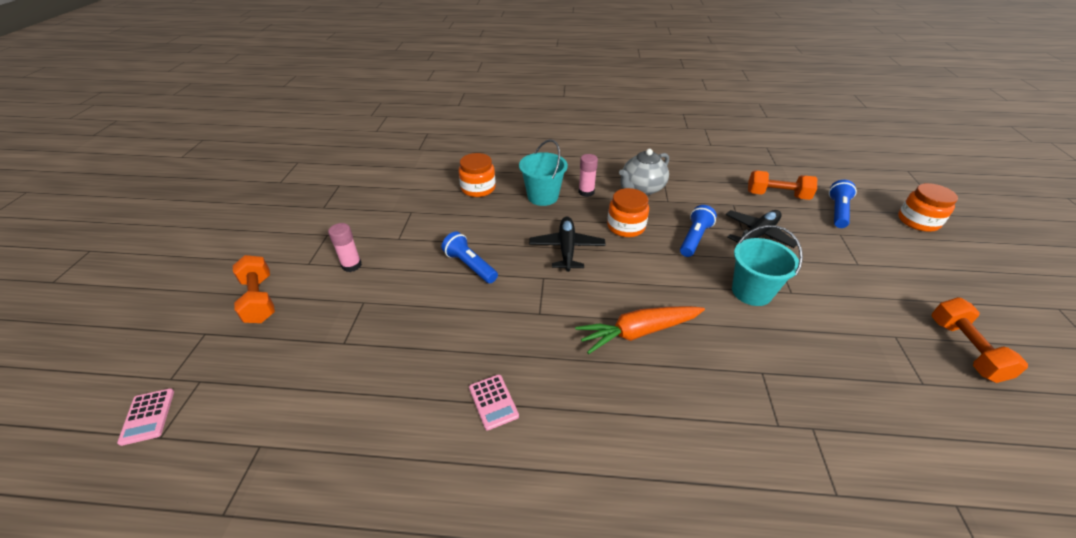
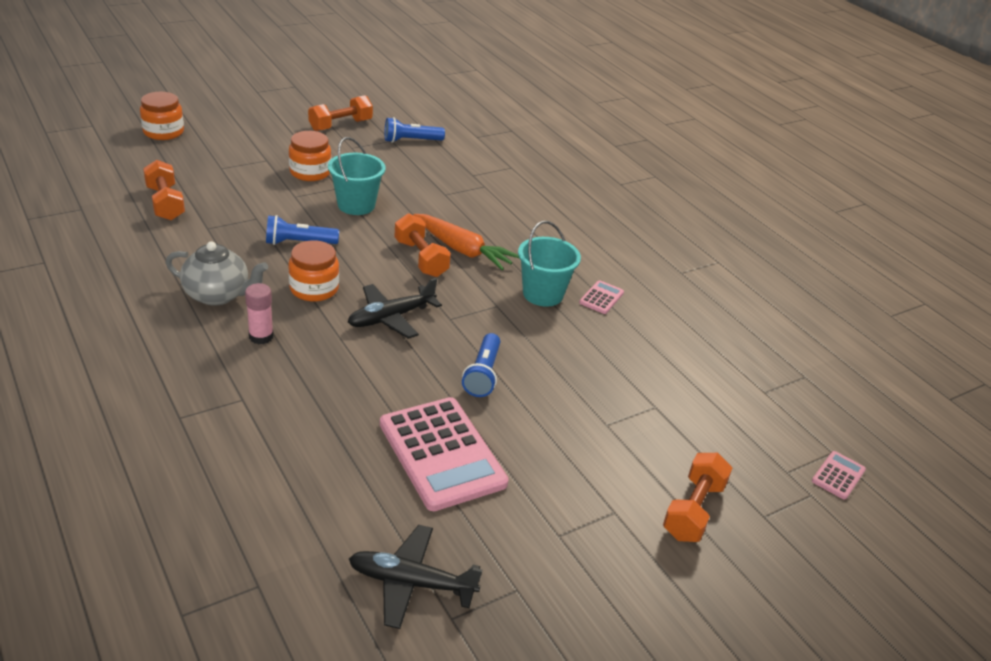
camera: 130 degrees left, 5 degrees down
pink glue stick [328,223,362,272] -> none
orange jar [459,153,496,197] -> orange jar moved to [289,131,331,181]
turquoise bucket [519,139,568,206] -> turquoise bucket moved to [518,221,581,307]
black plane [725,210,797,248] -> black plane moved to [349,525,482,629]
blue flashlight [829,180,857,228] -> blue flashlight moved to [385,117,445,143]
none -> pink calculator [380,397,509,511]
none -> orange dumbbell [394,213,451,277]

